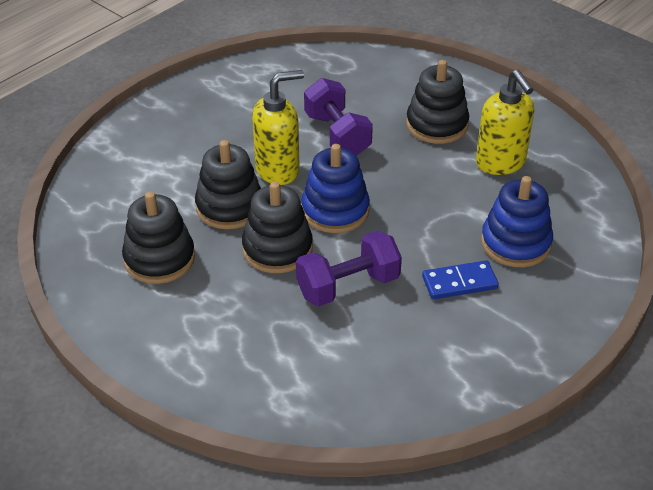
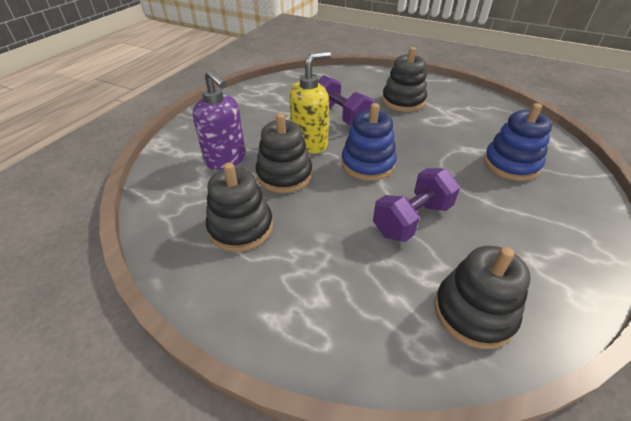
camera: 15 degrees left, 0 degrees up
black stacking toy [242,182,313,273] -> black stacking toy moved to [434,246,530,349]
blue domino [422,260,499,299] -> none
yellow soap dispenser [476,70,534,175] -> none
none -> purple soap dispenser [192,69,246,170]

